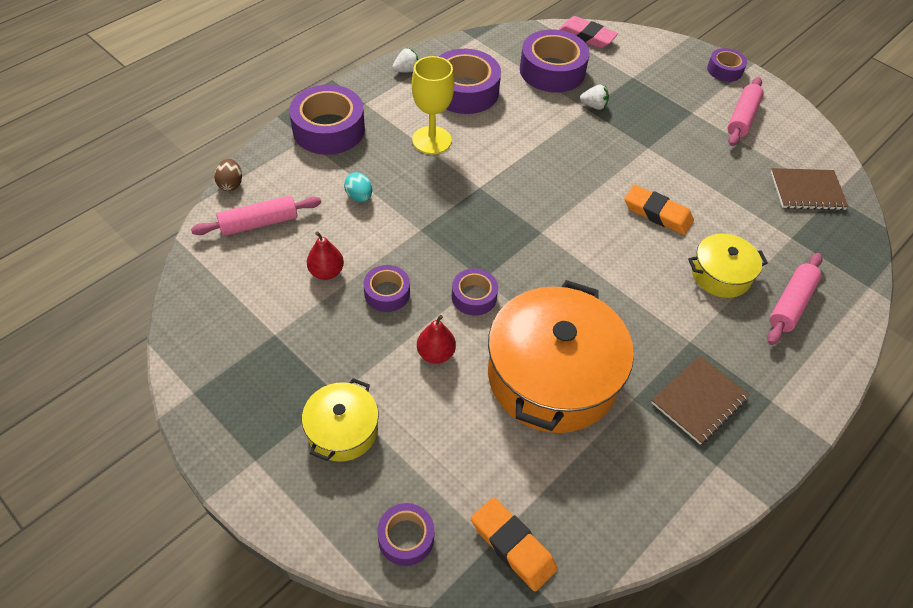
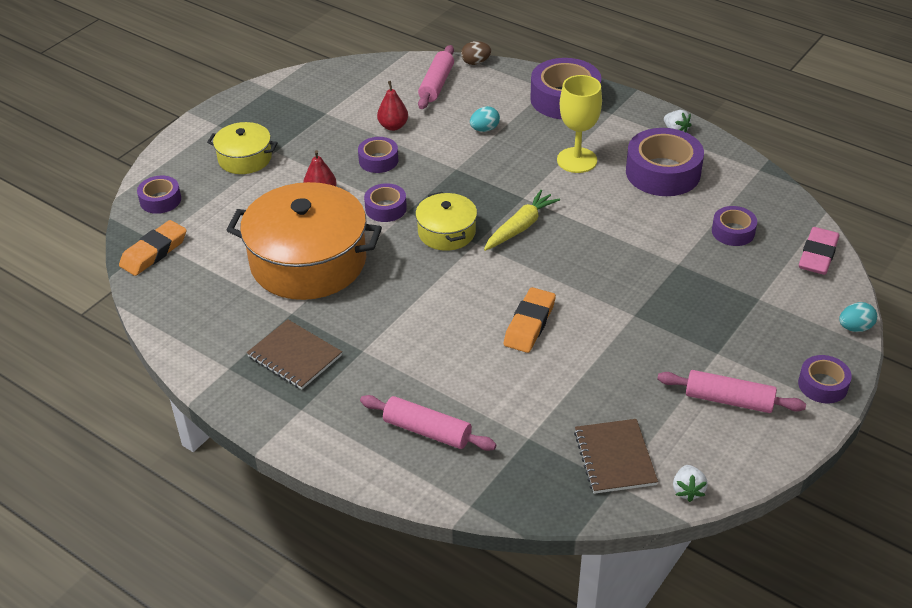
camera: 85 degrees right, 10 degrees down
pink rolling pin [191,195,321,236] -> pink rolling pin turned 45 degrees clockwise [418,45,454,109]
purple tape [520,30,590,92] -> purple tape [712,206,757,246], size x0.54
white strawberry [580,85,609,110] -> white strawberry moved to [673,465,708,502]
yellow pot [688,234,768,298] -> yellow pot moved to [416,192,477,251]
none -> yellow carrot [484,190,560,251]
none -> turquoise egg [839,302,877,332]

